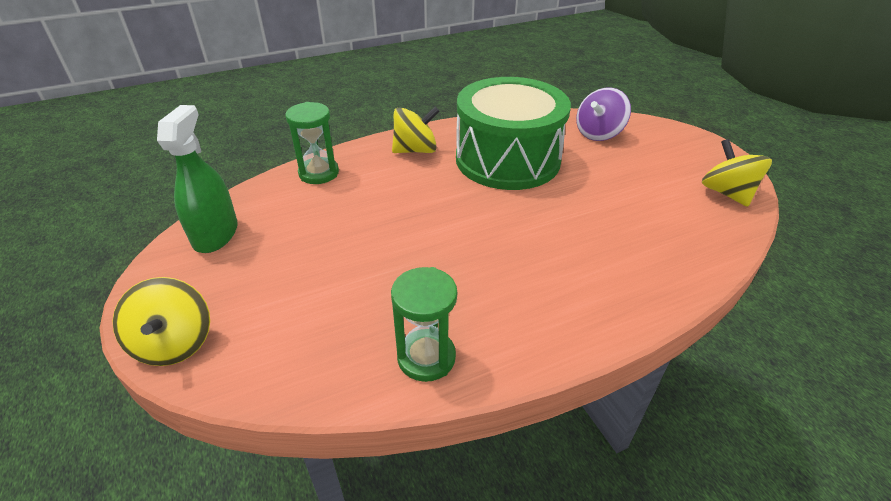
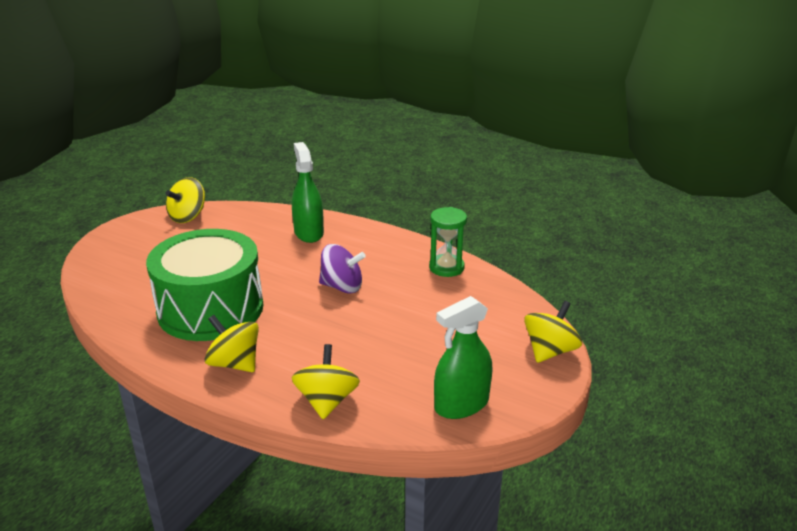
camera: 125 degrees left, 10 degrees down
green hourglass [285,102,339,184] -> yellow spinning top [292,344,360,419]
purple spinning top [576,88,631,141] -> purple spinning top moved to [319,244,366,294]
none -> green spray bottle [292,142,324,243]

